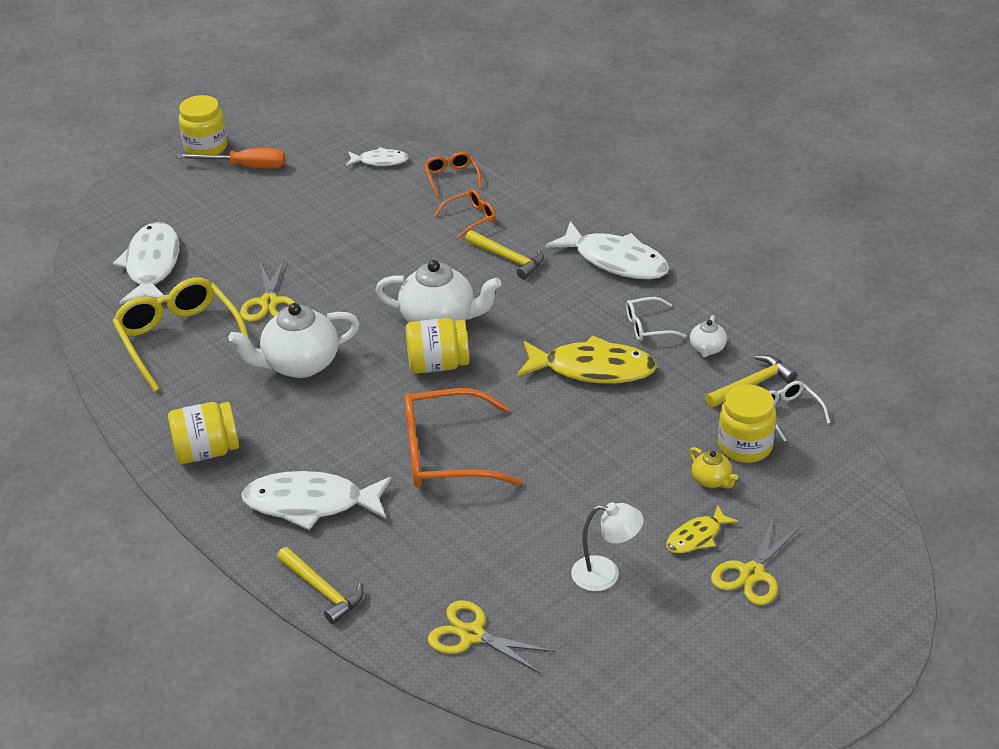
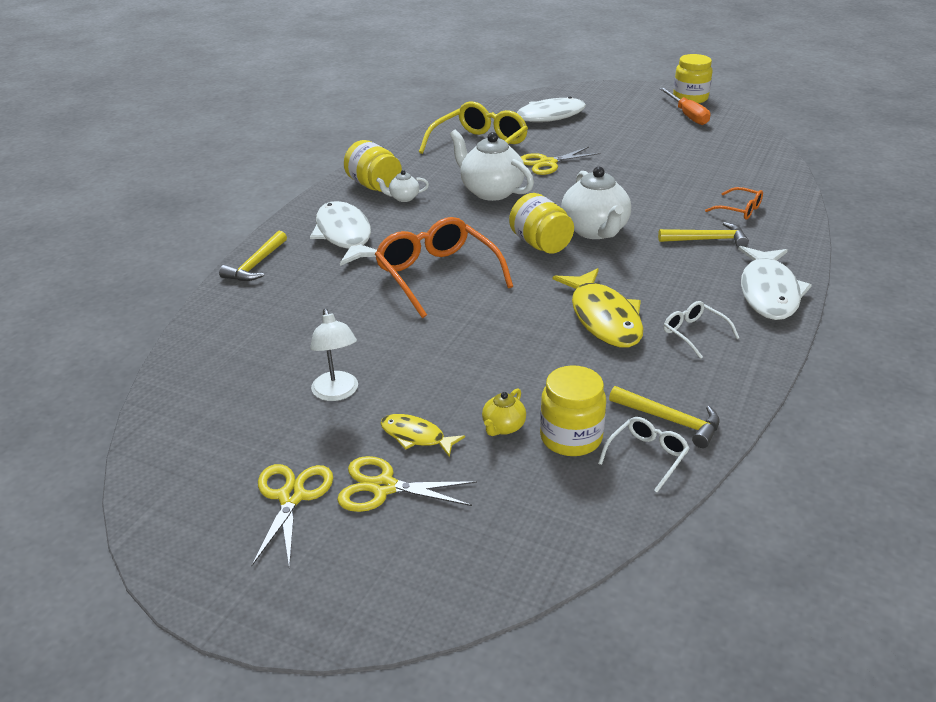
camera: 65 degrees right, 5 degrees down
white fish [346,147,409,166] -> none
orange glasses [424,152,482,197] -> none
yellow scissors [428,600,555,674] -> yellow scissors moved to [251,464,333,568]
yellow hammer [465,230,544,279] -> yellow hammer turned 105 degrees counterclockwise [658,222,749,247]
white teapot [690,315,727,357] -> white teapot moved to [376,170,429,202]

